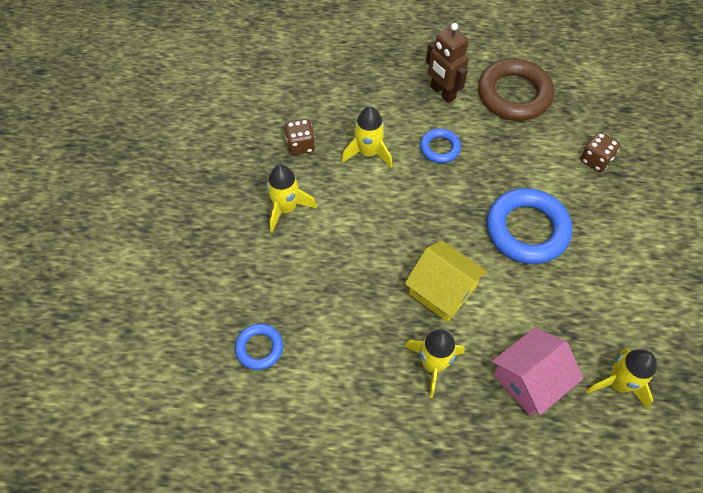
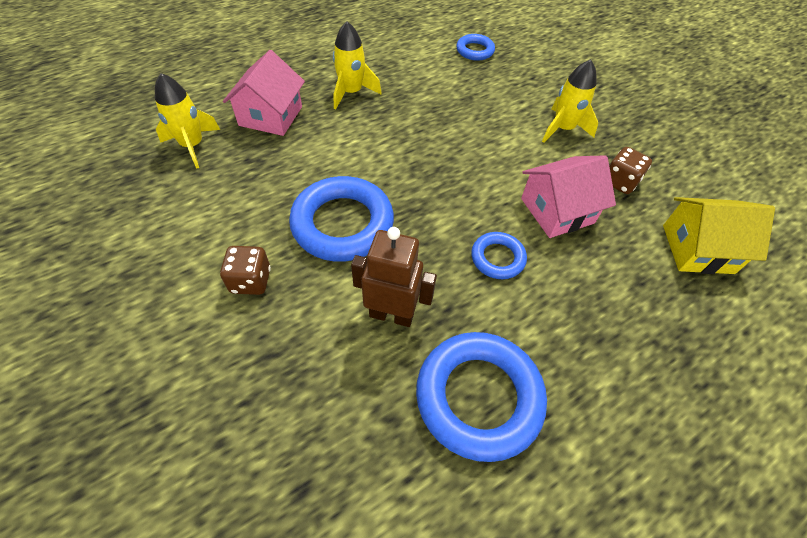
camera: 140 degrees right, 5 degrees down
yellow rocket [342,107,393,168] -> pink house [521,155,616,238]
yellow house [405,240,487,322] -> yellow house moved to [663,197,775,274]
brown robot [426,23,469,103] -> brown robot moved to [351,227,437,327]
brown ring [478,59,554,121] -> blue ring [416,332,547,462]
brown dice [581,132,620,172] -> brown dice moved to [220,246,271,295]

